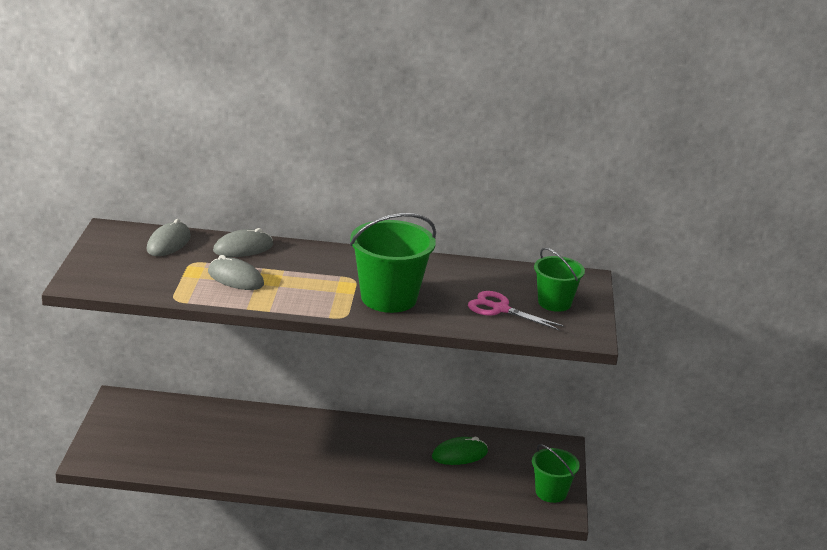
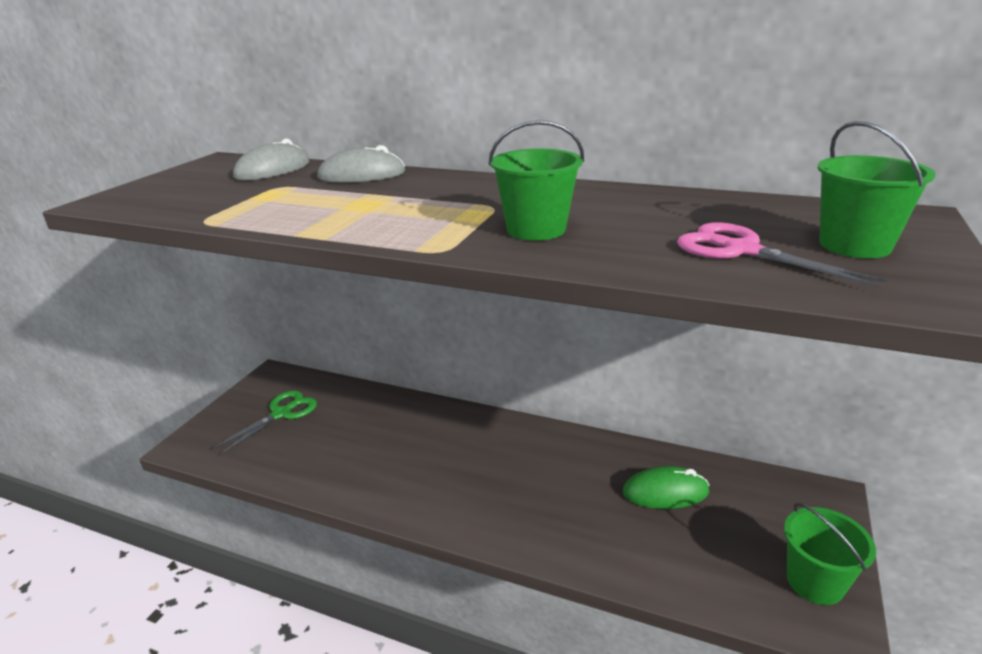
camera: 20 degrees right, 0 degrees up
grey mouse [208,255,264,290] -> none
green bucket [350,213,436,313] -> green bucket [489,120,584,241], size x0.60
none -> green scissors [212,390,317,455]

